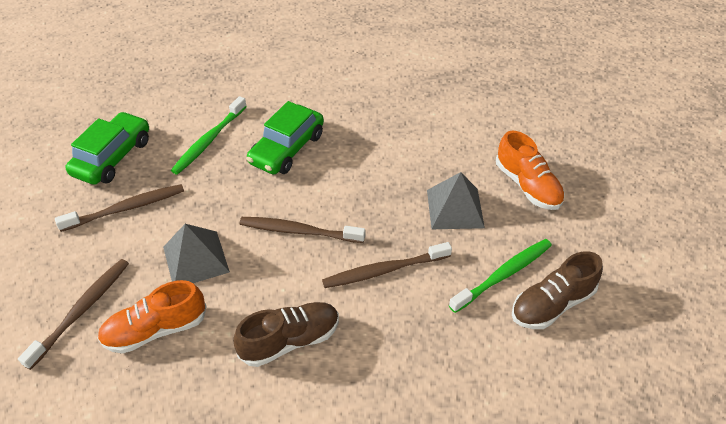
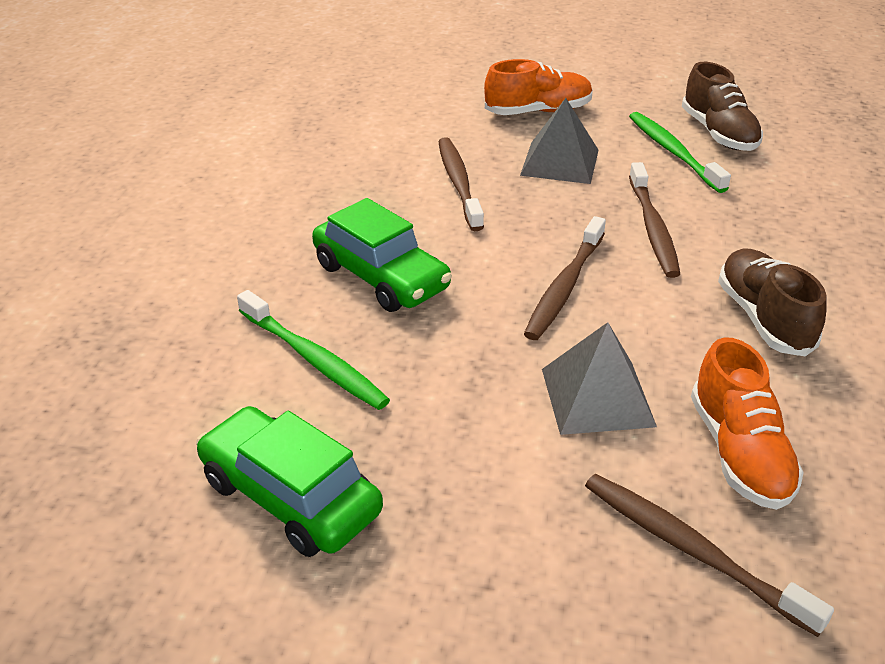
camera: 75 degrees left, 10 degrees down
brown toothbrush [55,184,184,232] -> brown toothbrush moved to [438,137,484,231]

